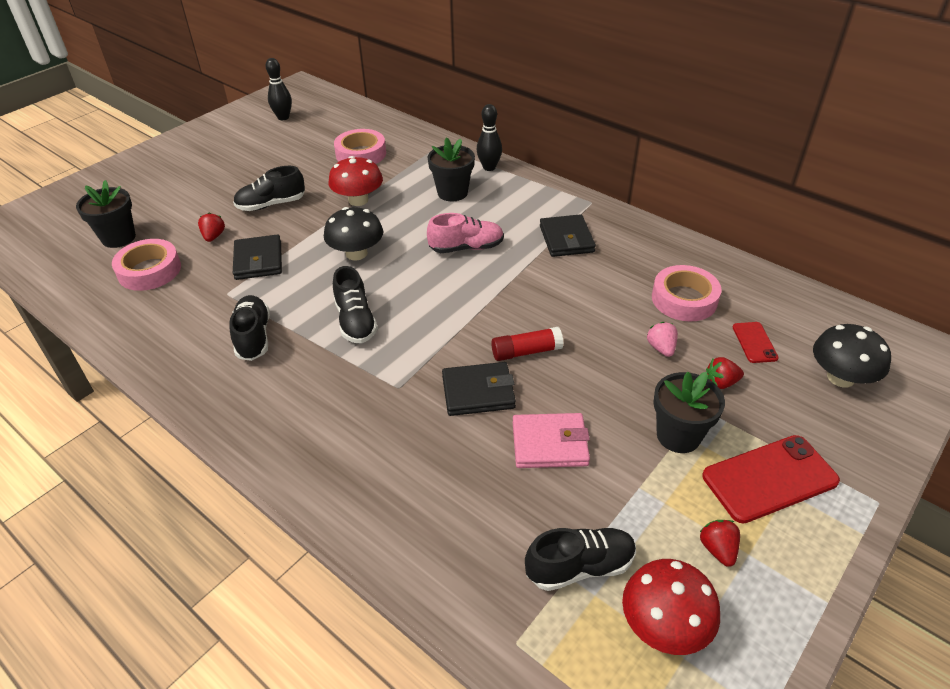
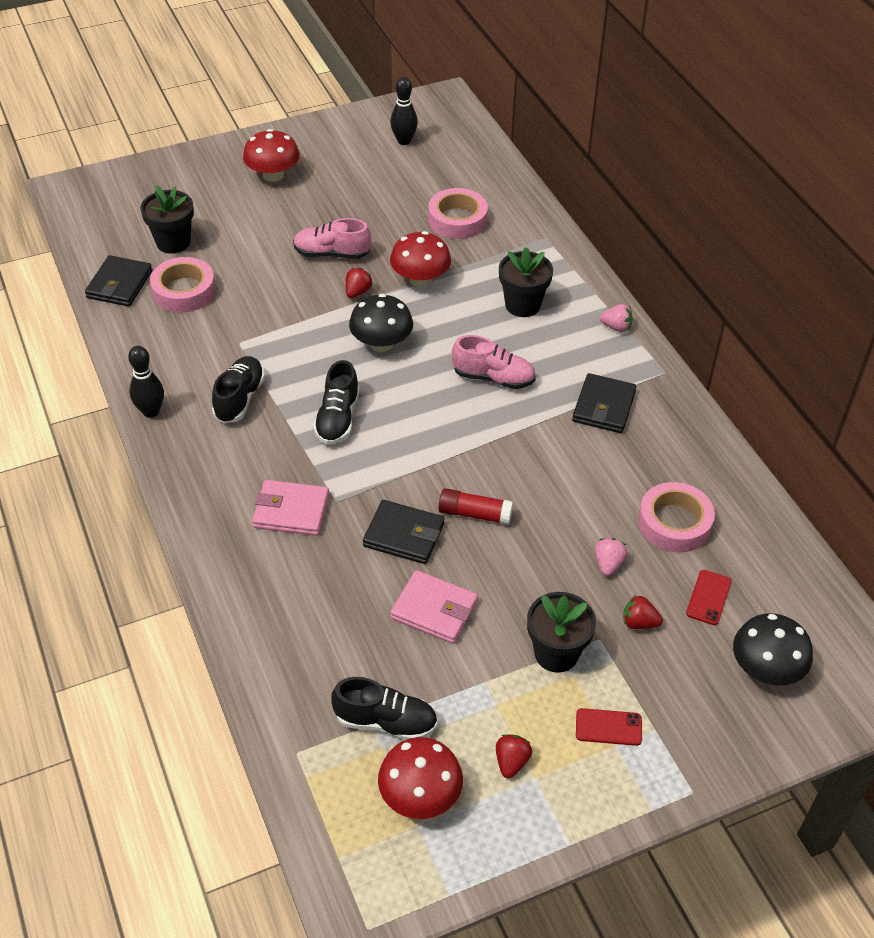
camera: 25 degrees right, 5 degrees up
red strawberry [198,212,225,242] -> red strawberry moved to [346,268,373,298]
black shoe [233,166,305,211] -> pink shoe [293,218,371,259]
black wallet [233,234,282,280] -> black wallet moved to [85,255,152,307]
black bowling pin [477,104,502,171] -> black bowling pin moved to [128,346,164,418]
red phone [702,435,840,524] -> red phone [576,708,642,746], size x0.53
none -> red mushroom [243,129,300,182]
none -> pink wallet [252,480,329,536]
none -> pink strawberry [600,304,633,332]

